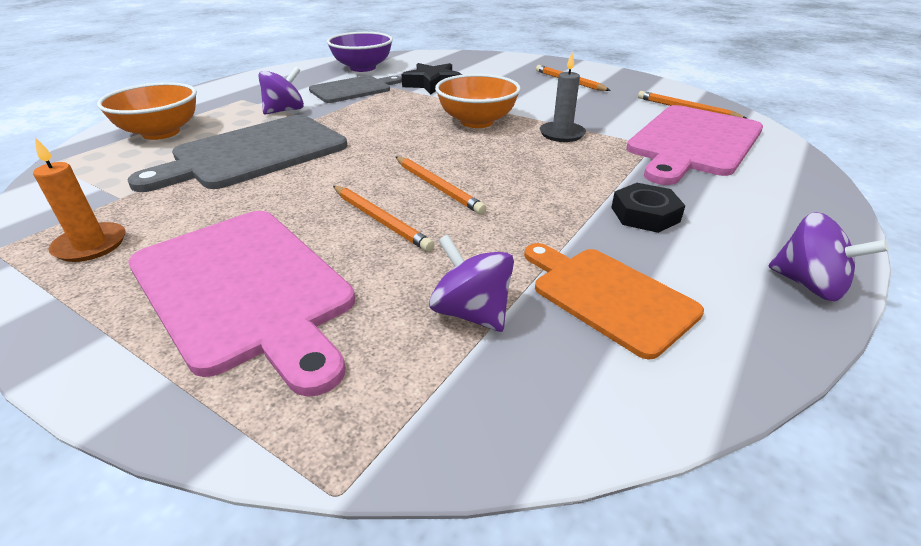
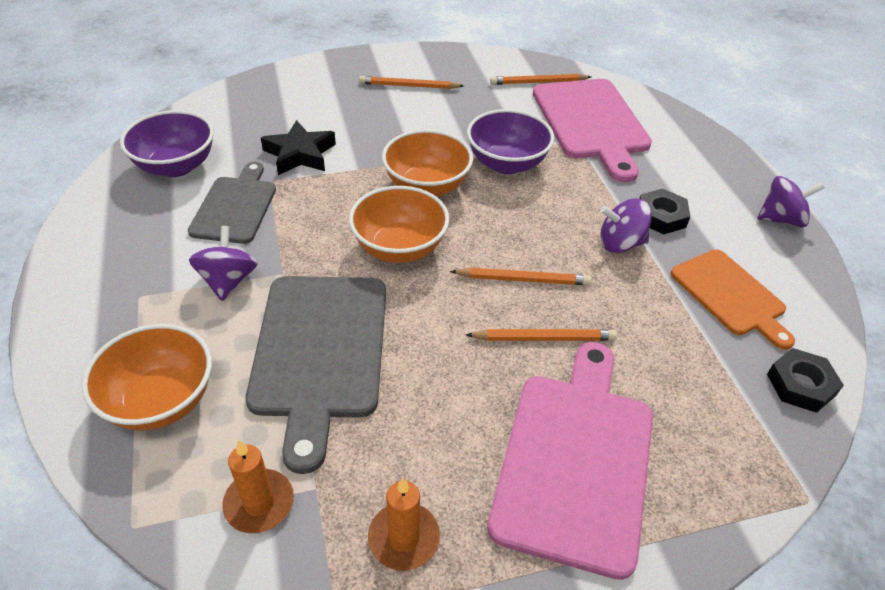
camera: 50 degrees left, 10 degrees up
pink cutting board [128,211,355,397] -> pink cutting board turned 75 degrees counterclockwise [487,342,653,580]
purple spinning top [429,235,514,332] -> purple spinning top moved to [600,199,652,253]
orange cutting board [524,243,704,360] -> orange cutting board turned 120 degrees counterclockwise [671,249,795,350]
grey candle [540,53,586,142] -> purple bowl [467,109,554,174]
none -> orange candle [222,440,294,533]
none -> orange bowl [349,186,449,263]
none -> black nut [767,348,844,413]

